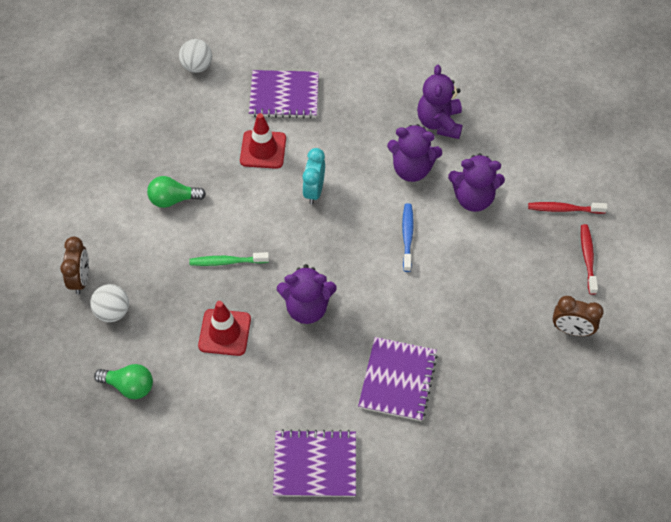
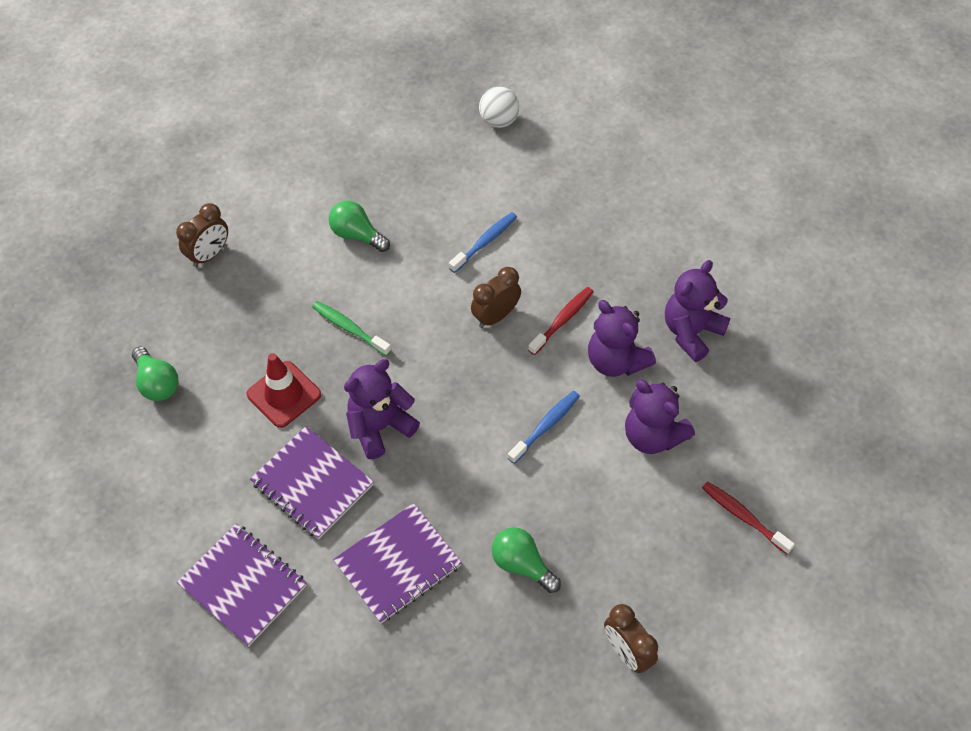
camera: 40 degrees right, 0 degrees up
white ball [90,284,129,322] -> none
red traffic cone [240,113,286,169] -> blue toothbrush [449,212,517,273]
purple notebook [249,70,319,119] -> purple notebook moved to [250,426,374,539]
purple teddy bear [277,264,337,324] -> purple teddy bear turned 105 degrees clockwise [344,359,420,459]
turquoise clock [302,148,325,205] -> brown clock [471,267,521,328]
red toothbrush [581,224,598,295] -> red toothbrush moved to [528,287,593,355]
none -> green light bulb [492,527,561,593]

